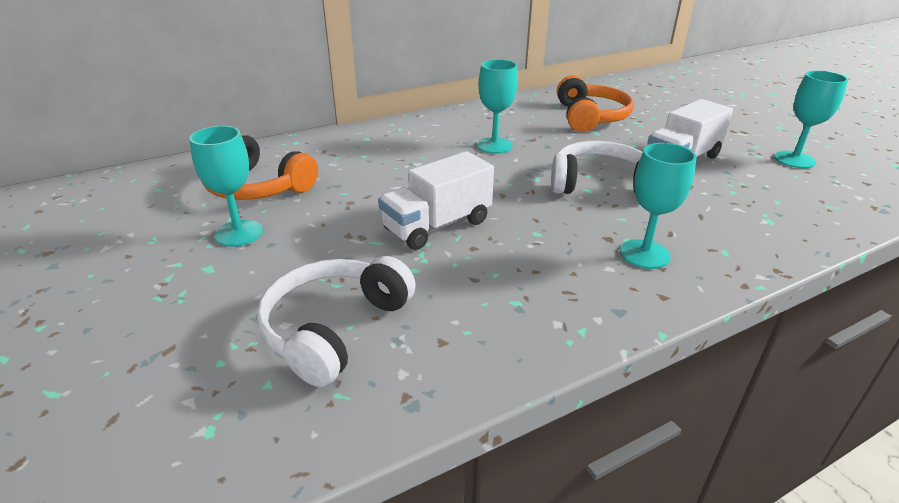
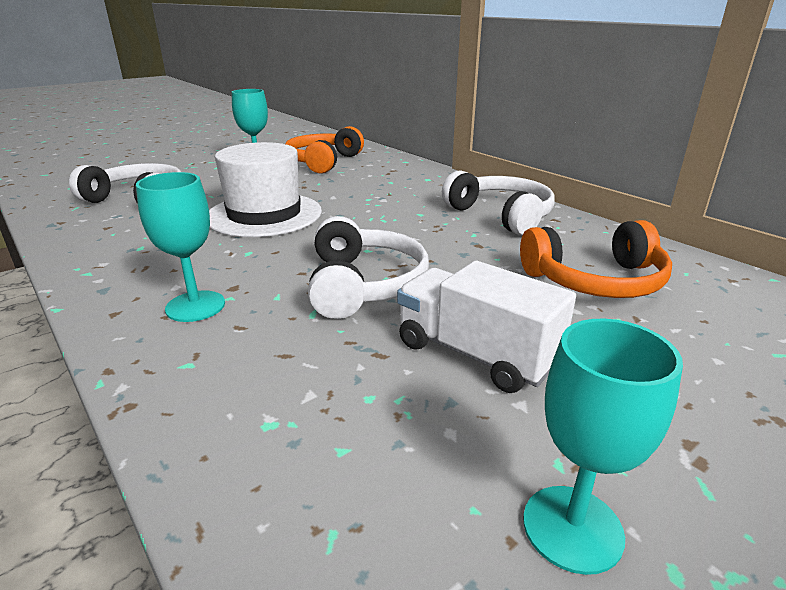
camera: 80 degrees right, 5 degrees down
white truck [378,151,494,250] -> white hat [209,142,322,237]
turquoise goblet [477,59,518,154] -> none
none -> white headphones [442,171,554,236]

